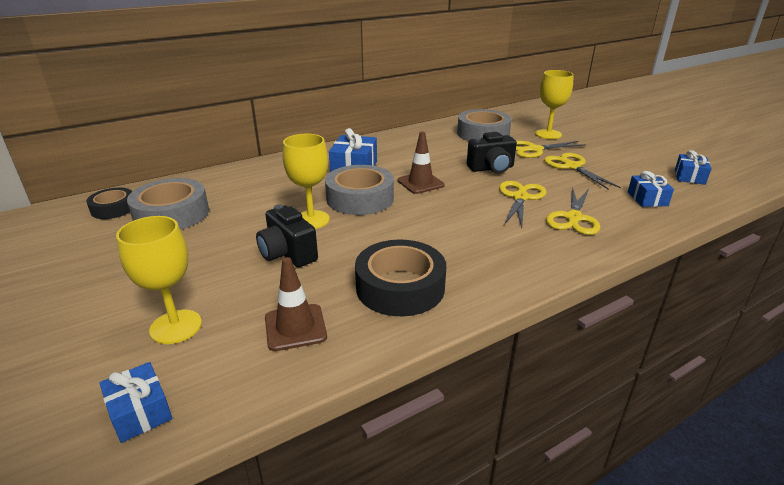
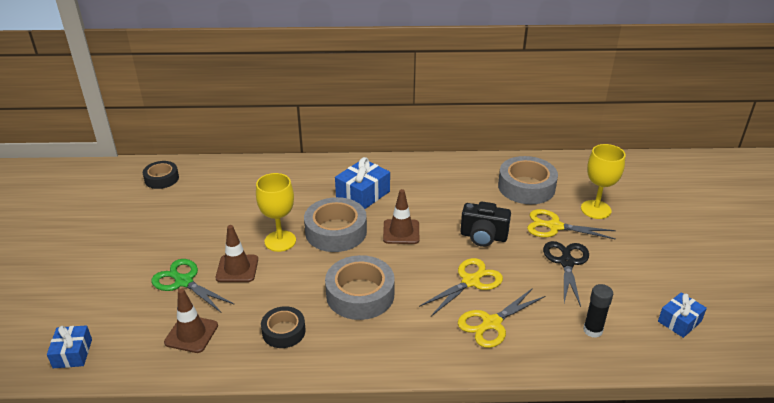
camera: 30 degrees right, 5 degrees up
yellow goblet [116,216,202,344] -> none
grey tape [127,178,209,230] -> grey tape moved to [325,255,395,320]
black camera [256,205,318,267] -> brown traffic cone [216,225,258,282]
black tape [355,240,446,316] -> black tape [261,306,306,348], size x0.60
yellow scissors [544,153,621,190] -> black scissors [543,241,589,307]
blue gift [628,171,674,207] -> black glue stick [583,284,613,338]
none -> green scissors [151,259,235,313]

